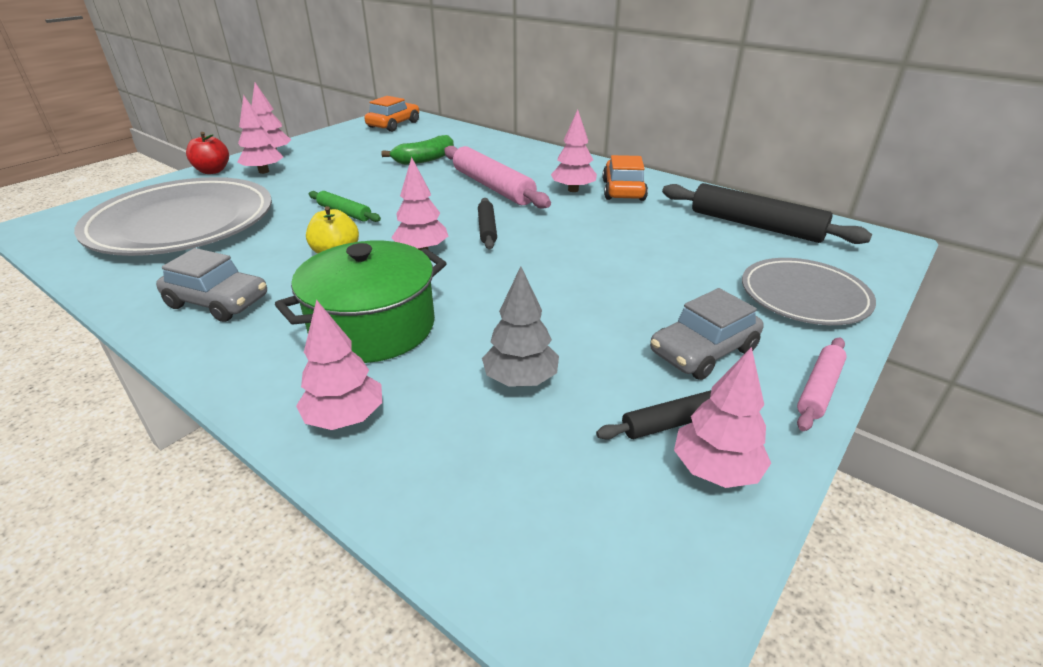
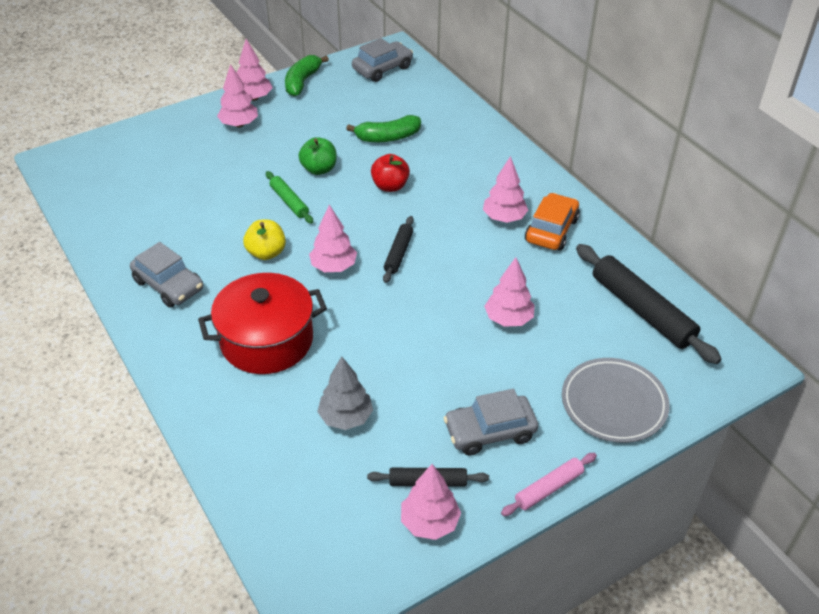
camera: 20 degrees right, 10 degrees up
grey plate [74,177,272,256] -> none
red apple [186,132,229,174] -> red apple moved to [371,154,410,192]
green pot [275,241,447,363] -> red pot [198,273,327,374]
pink tree [296,299,382,430] -> pink tree moved to [484,257,535,327]
orange car [364,96,419,132] -> grey car [352,38,413,82]
pink rolling pin [444,146,551,209] -> none
none -> green banana [285,55,329,97]
none -> green apple [299,137,337,175]

